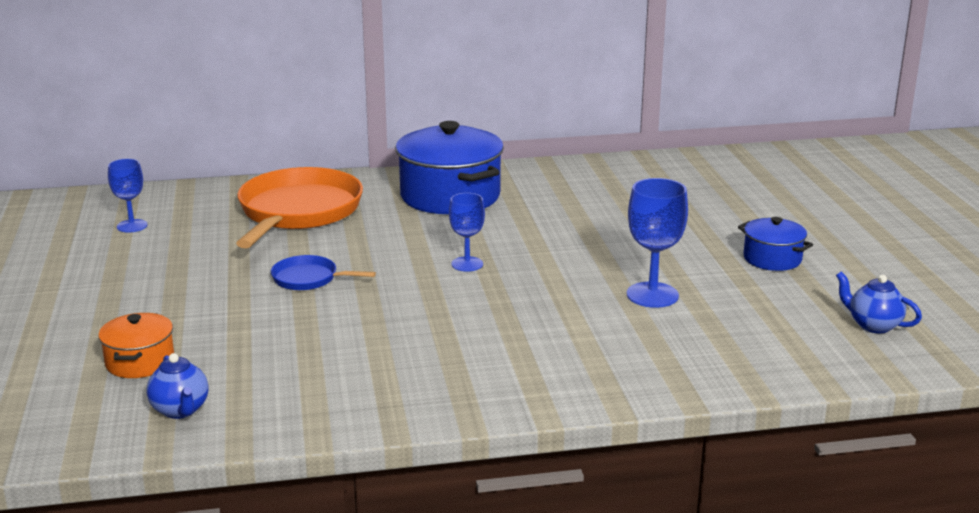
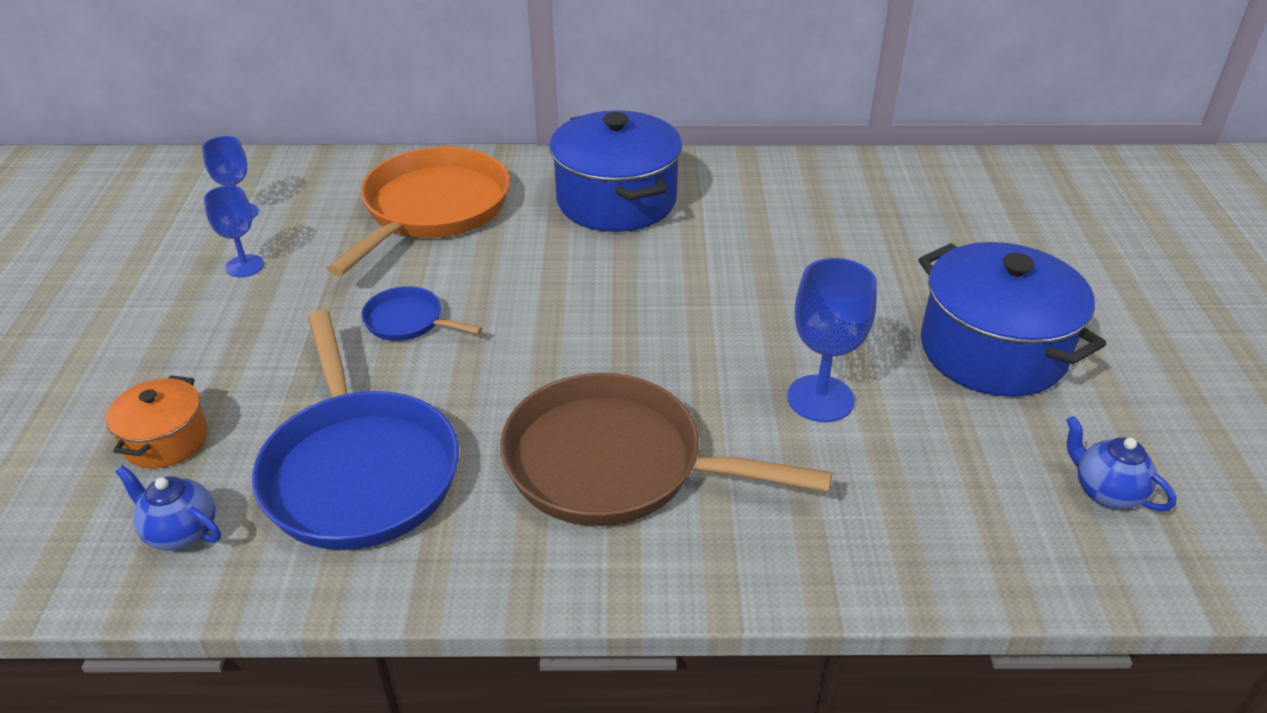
camera: 10 degrees right, 15 degrees up
blue teapot [146,353,209,419] -> blue teapot turned 135 degrees clockwise [115,465,221,551]
blue goblet [449,193,485,272] -> blue goblet moved to [204,185,264,277]
blue pot [738,217,813,271] -> blue pot [919,242,1106,397], size x1.93
none -> blue pan [252,310,459,550]
none -> brown pan [500,373,833,526]

